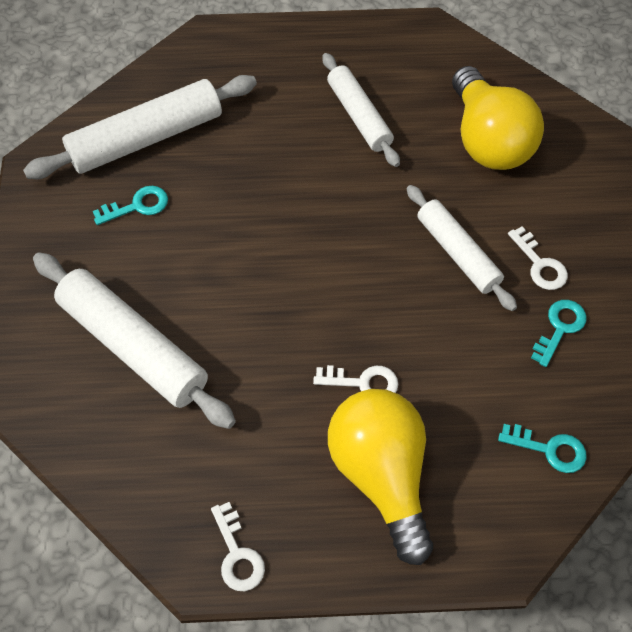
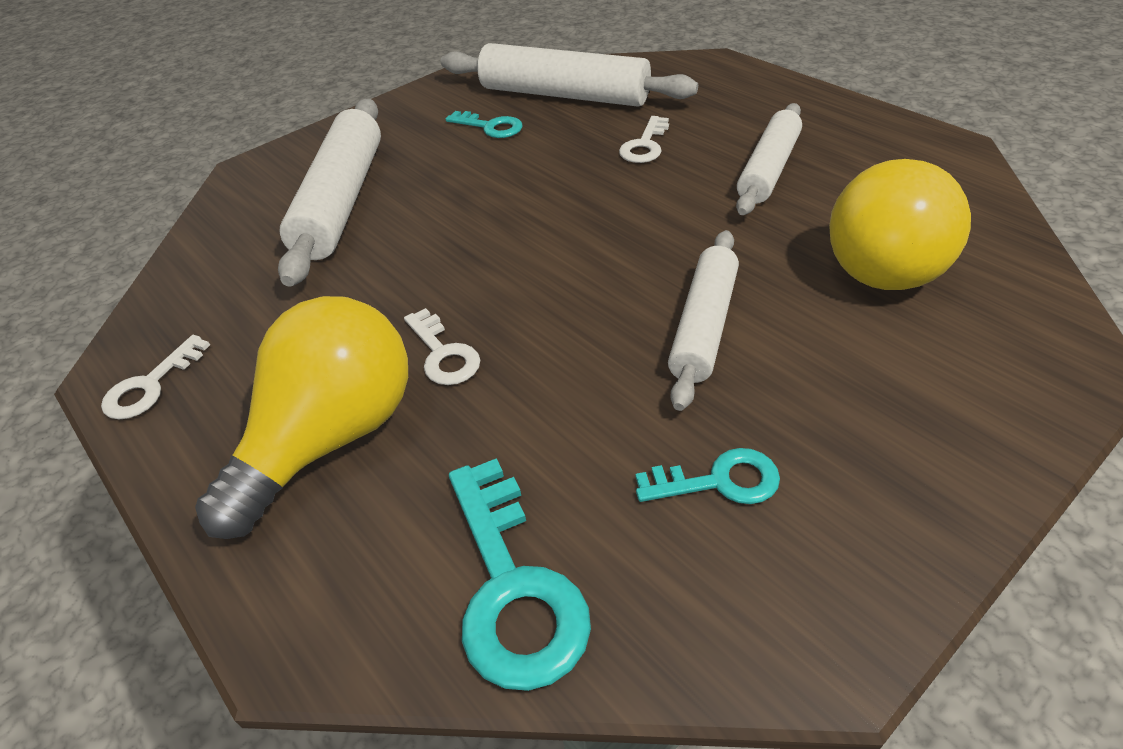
camera: 55 degrees right, 15 degrees down
turquoise key [498,424,587,473] -> turquoise key [449,458,591,691], size x1.68
white key [508,226,568,290] -> white key moved to [619,116,669,163]

